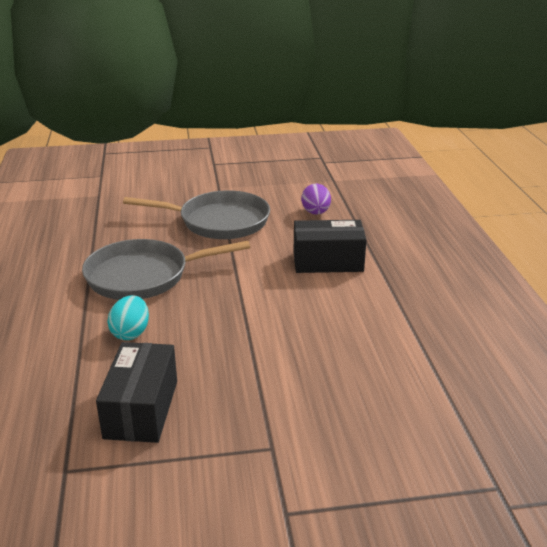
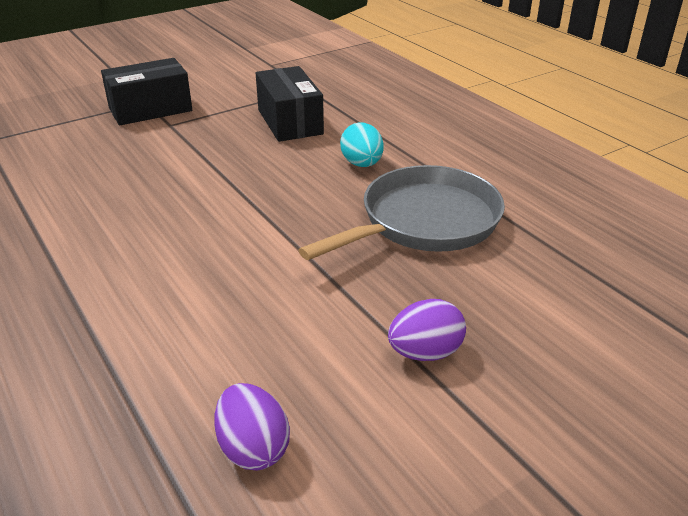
camera: 155 degrees right, 5 degrees up
grey pan [123,190,270,239] -> purple egg [388,299,466,361]
black box [294,220,367,273] -> black box moved to [101,58,192,125]

